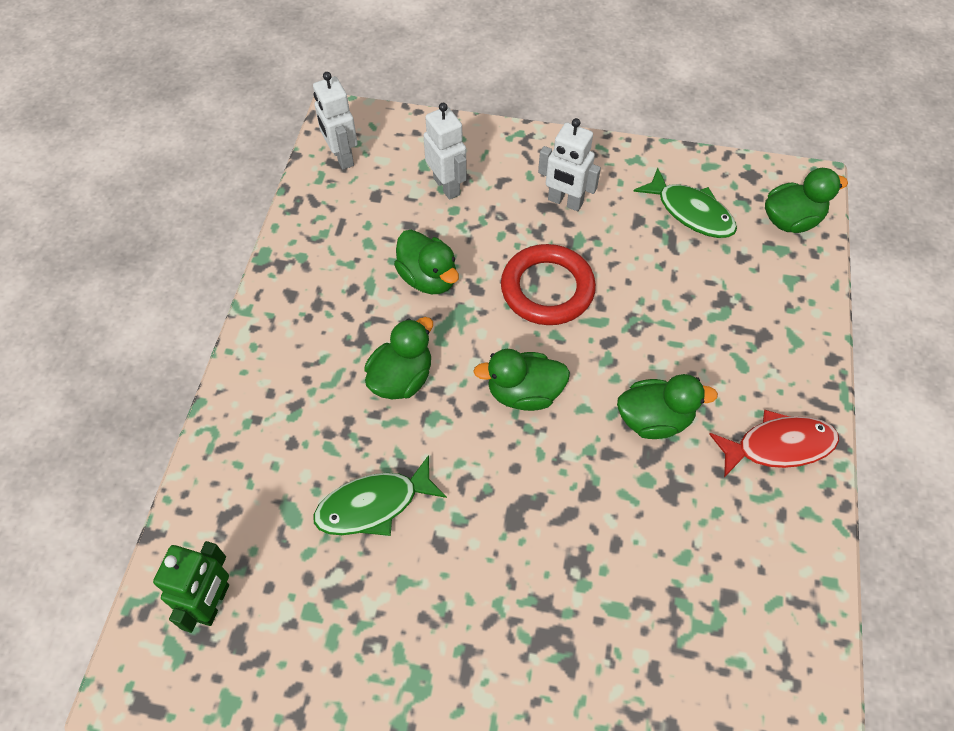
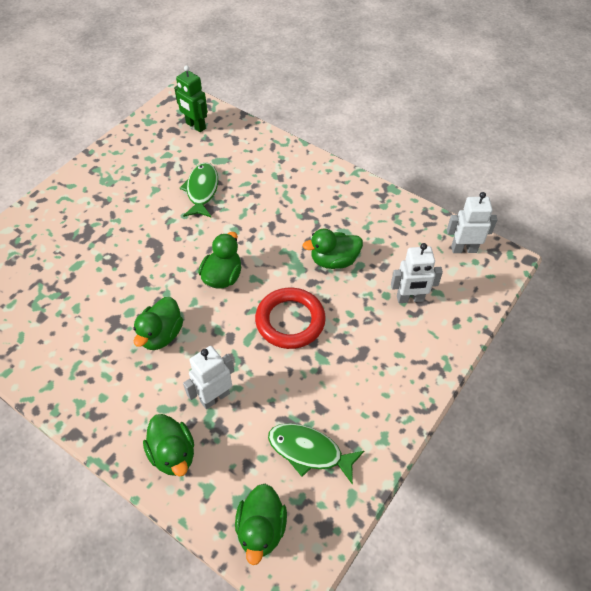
camera: 115 degrees right, 5 degrees down
green duck [364,317,433,399] -> green duck moved to [143,414,194,476]
white robot [538,118,601,211] -> white robot moved to [183,346,234,409]
green fish [633,168,737,238] -> green fish turned 45 degrees clockwise [268,423,364,485]
red fish [709,410,839,477] -> none

